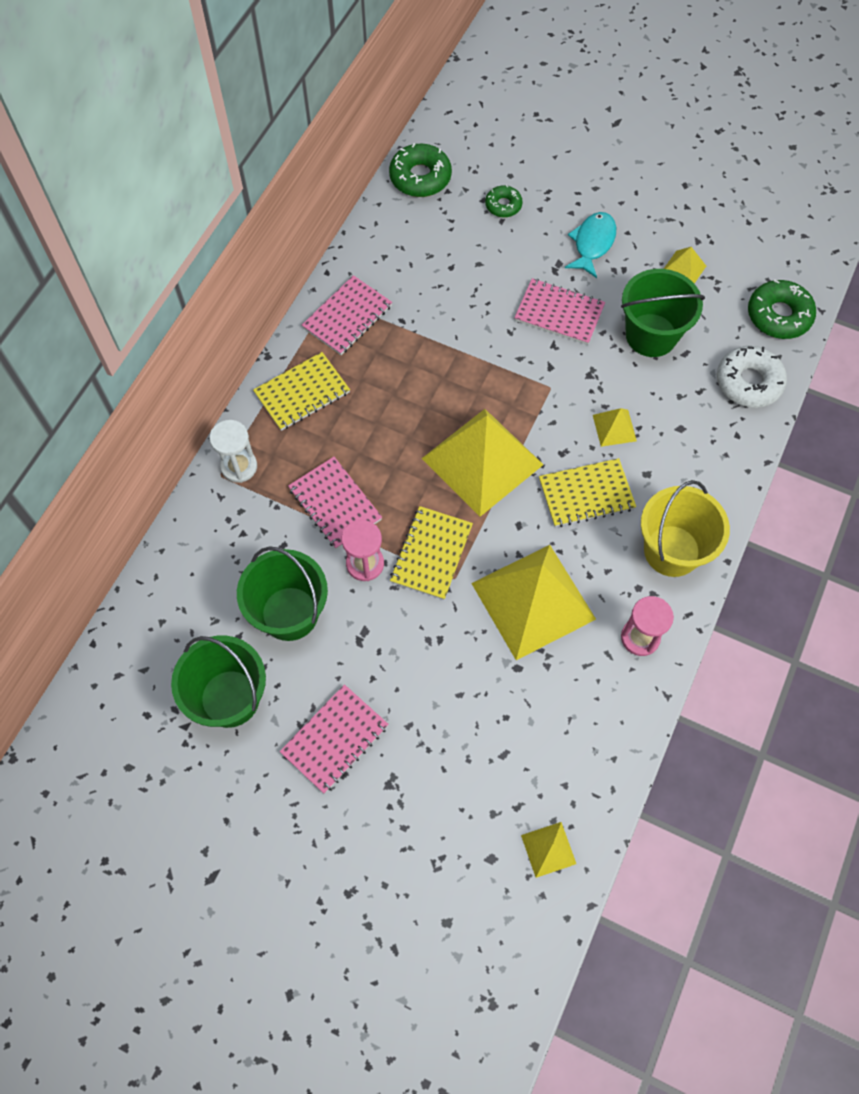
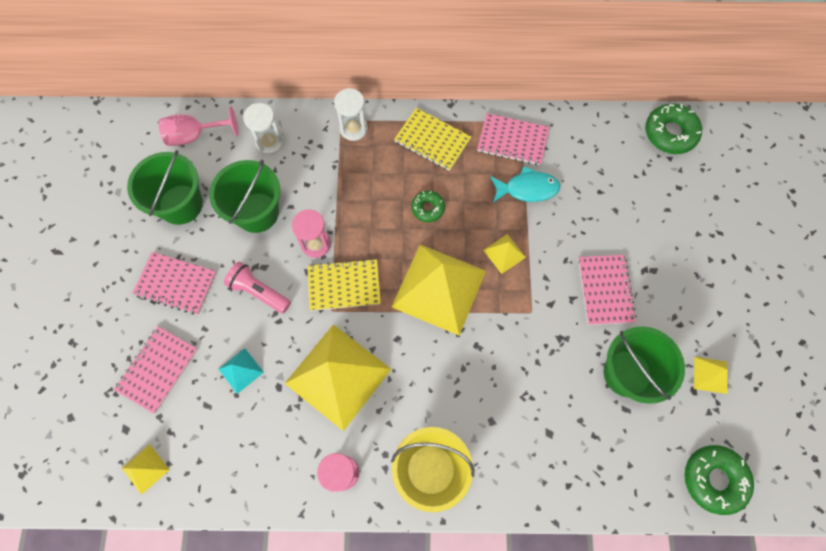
camera: 65 degrees right, 5 degrees up
pink notebook [288,457,382,549] -> pink notebook moved to [114,326,198,414]
green donut [485,185,523,218] -> green donut moved to [411,191,445,222]
yellow notebook [539,458,636,527] -> none
turquoise fish [565,212,616,278] -> turquoise fish moved to [490,166,560,203]
yellow pyramid [593,408,637,447] -> yellow pyramid moved to [483,234,526,274]
white donut [717,346,787,408] -> none
none -> pink goblet [159,106,239,146]
none -> turquoise pyramid [219,348,264,394]
none -> pink flashlight [224,262,291,313]
none -> white hourglass [243,103,284,155]

